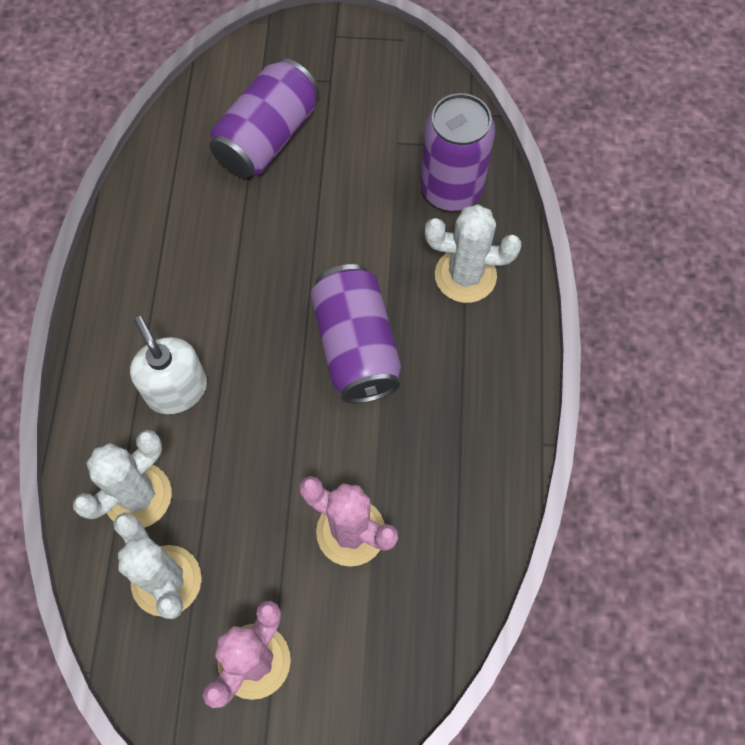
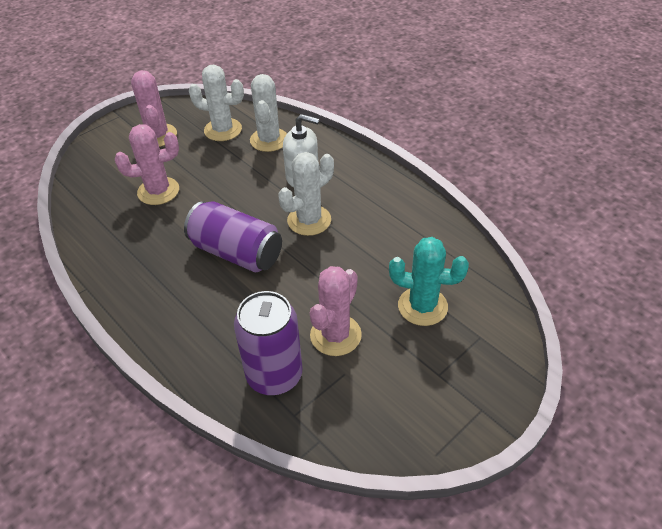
camera: 135 degrees right, 20 degrees down
purple can [209,58,319,178] -> turquoise cactus [389,237,469,326]
white cactus [425,204,521,303] -> white cactus moved to [278,152,334,236]
none -> pink cactus [310,266,362,356]

